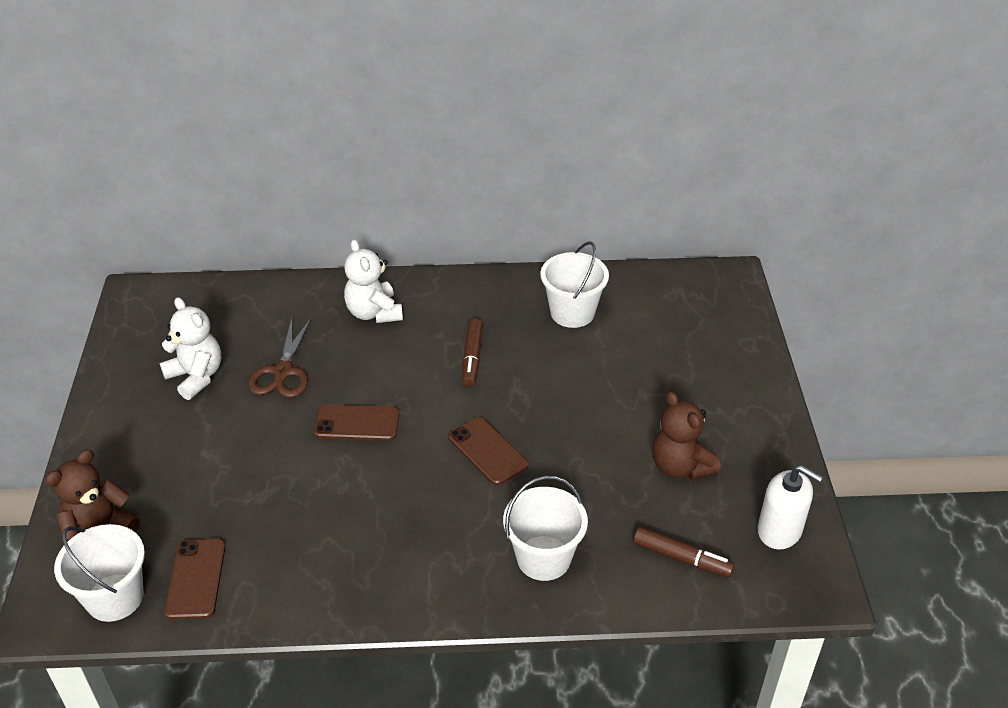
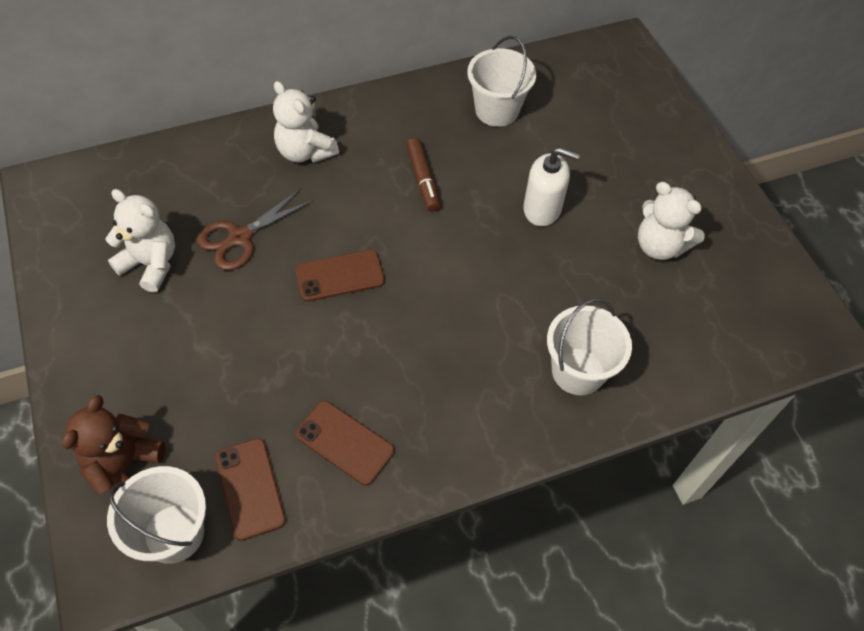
camera: 20 degrees left, 15 degrees up
brown scissors [248,317,312,398] -> brown scissors turned 60 degrees clockwise [196,189,314,270]
brown phone [448,417,528,485] -> brown phone moved to [295,401,395,485]
brown marker [633,527,735,577] -> none
brown teddy bear [652,391,720,480] -> white teddy bear [638,182,705,260]
white soap dispenser [758,465,823,550] -> white soap dispenser moved to [523,147,580,226]

